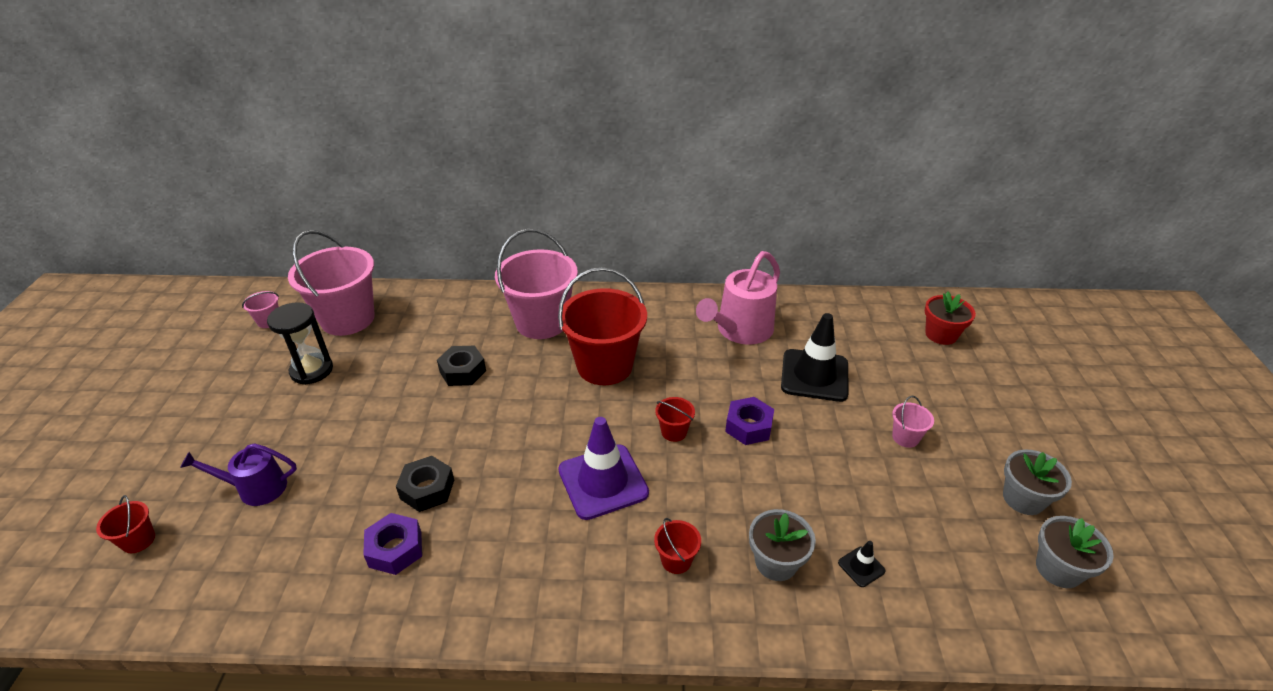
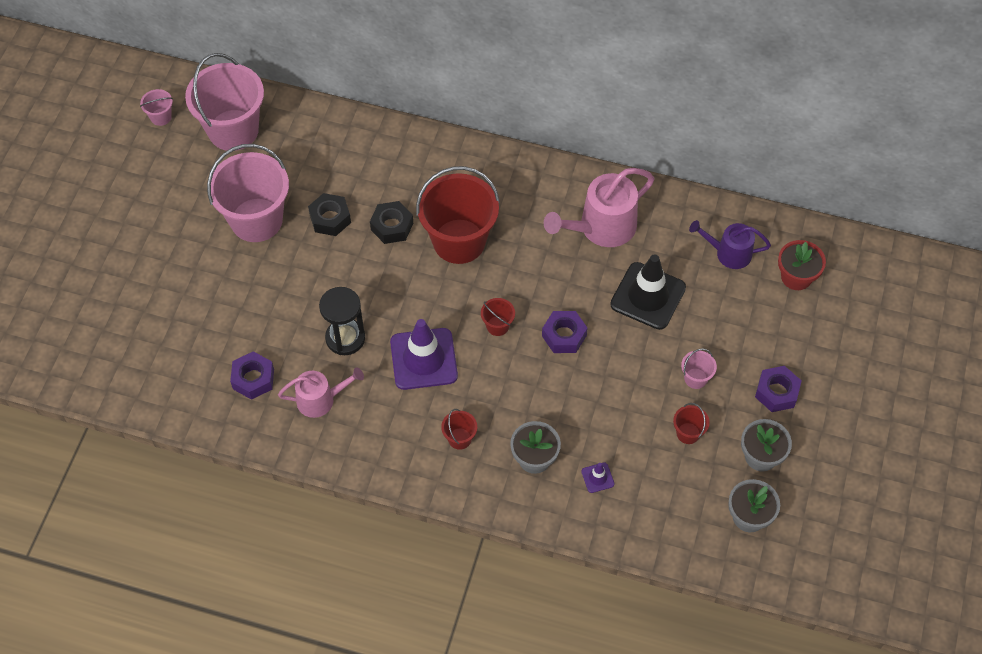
camera: 15 degrees right, 20 degrees up
red bucket [96,495,155,553] -> red bucket moved to [673,403,709,444]
purple watering can [180,443,297,506] -> purple watering can moved to [689,220,771,269]
black hourglass [267,302,333,385] -> black hourglass moved to [319,287,365,355]
black nut [396,456,454,512] -> black nut moved to [370,201,413,244]
pink bucket [495,229,578,339] -> pink bucket moved to [207,144,289,242]
black traffic cone [838,541,886,587] -> purple traffic cone [581,462,614,493]
none -> pink watering can [278,367,364,418]
none -> purple nut [755,366,802,412]

